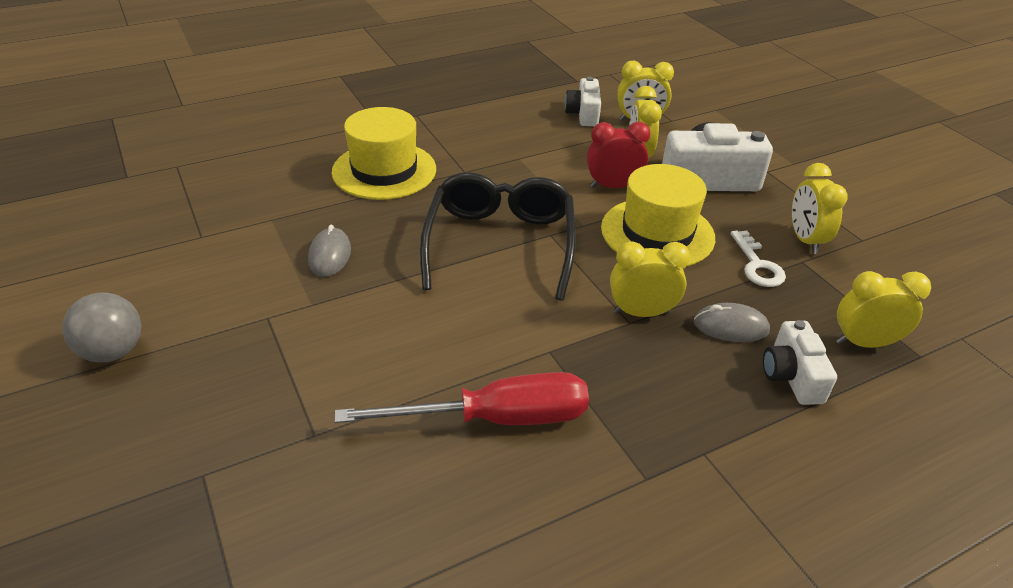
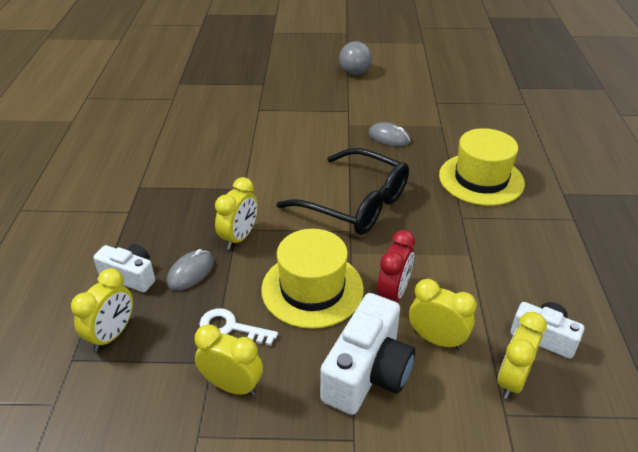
camera: 120 degrees right, 0 degrees up
red screwdriver [334,372,589,425] -> none

